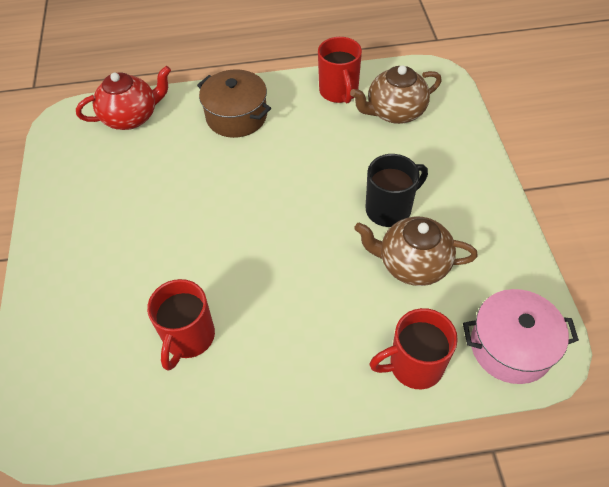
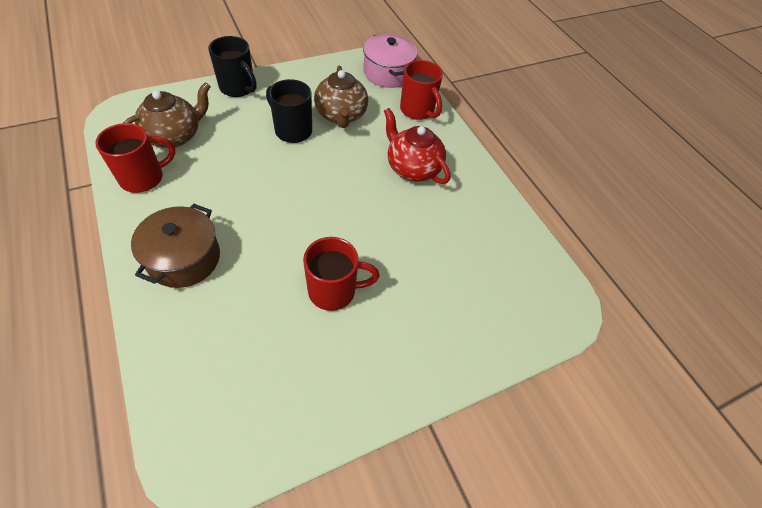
camera: 115 degrees left, 0 degrees up
red teapot [76,66,171,130] -> red teapot moved to [384,108,450,184]
red mug [147,279,215,371] -> red mug moved to [303,237,379,311]
brown teapot [350,65,442,124] -> brown teapot turned 90 degrees counterclockwise [123,82,211,148]
none -> black mug [208,36,257,97]

